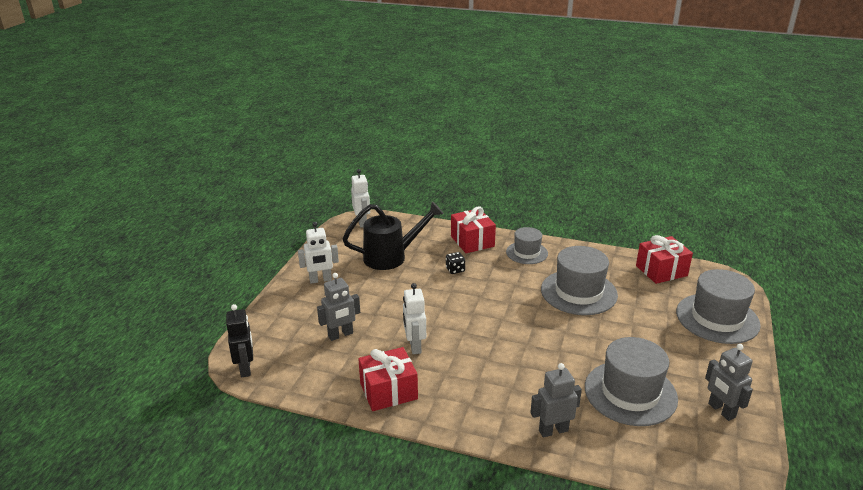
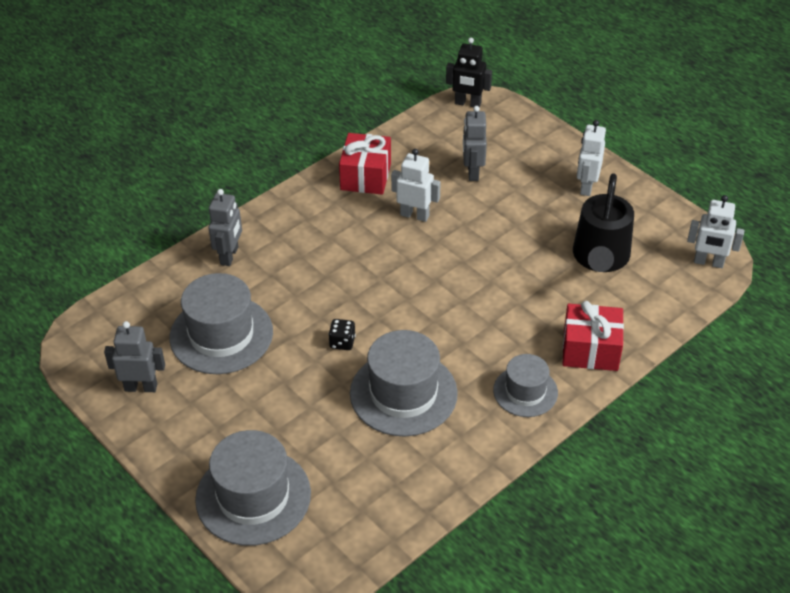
camera: 120 degrees right, 15 degrees up
black dice [446,252,465,274] -> black dice moved to [328,319,356,350]
red gift [636,235,693,284] -> none

